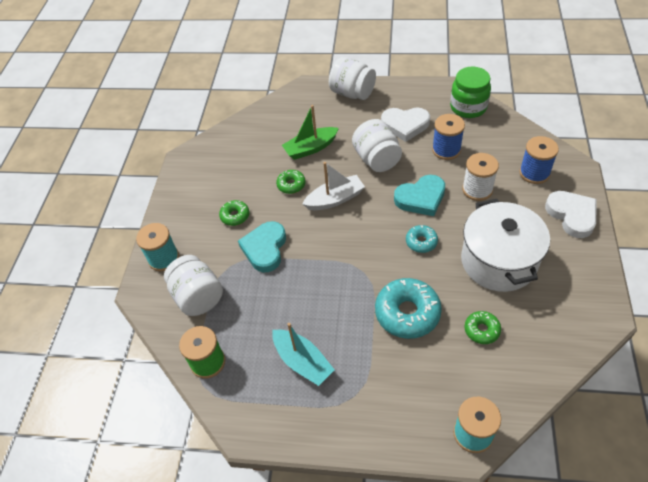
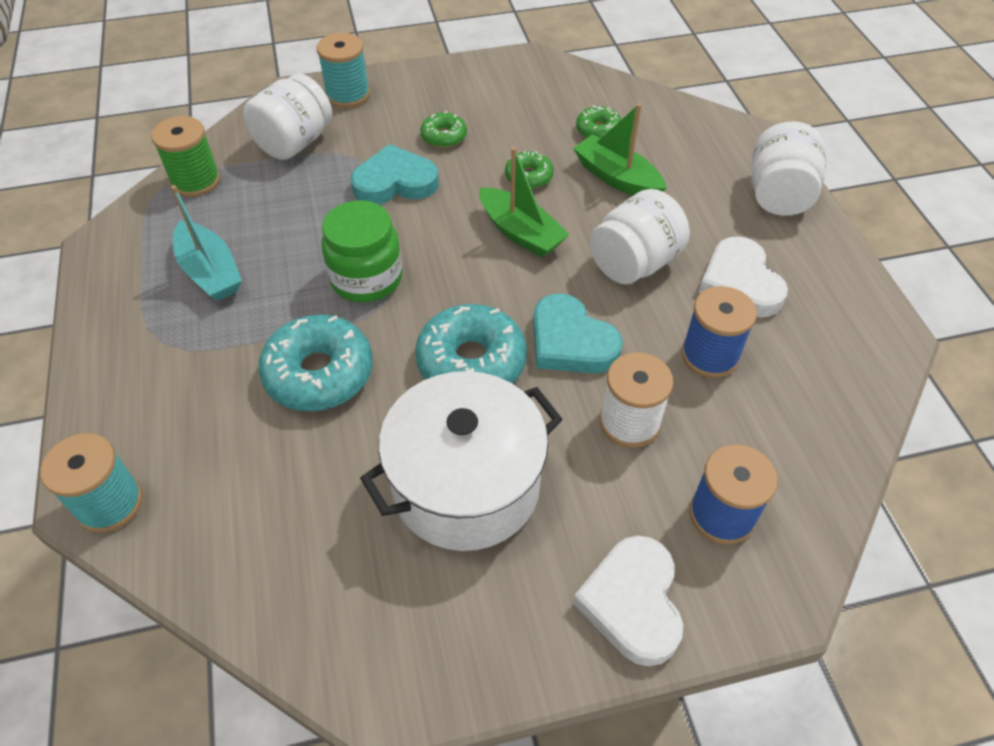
camera: 65 degrees right, 0 degrees up
turquoise boat [272,323,335,386] -> turquoise boat turned 60 degrees counterclockwise [171,185,242,301]
white boat [303,162,365,210] -> green boat [479,147,570,258]
turquoise donut [406,225,438,253] -> turquoise donut [415,304,527,384], size x1.89
green jar [450,67,491,118] -> green jar moved to [321,200,403,302]
green donut [465,311,501,344] -> green donut moved to [576,105,621,138]
white heart [545,191,596,238] -> white heart turned 135 degrees clockwise [573,536,683,666]

